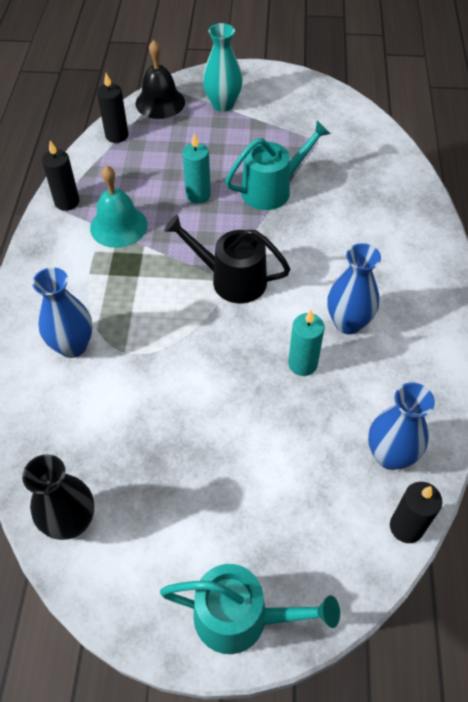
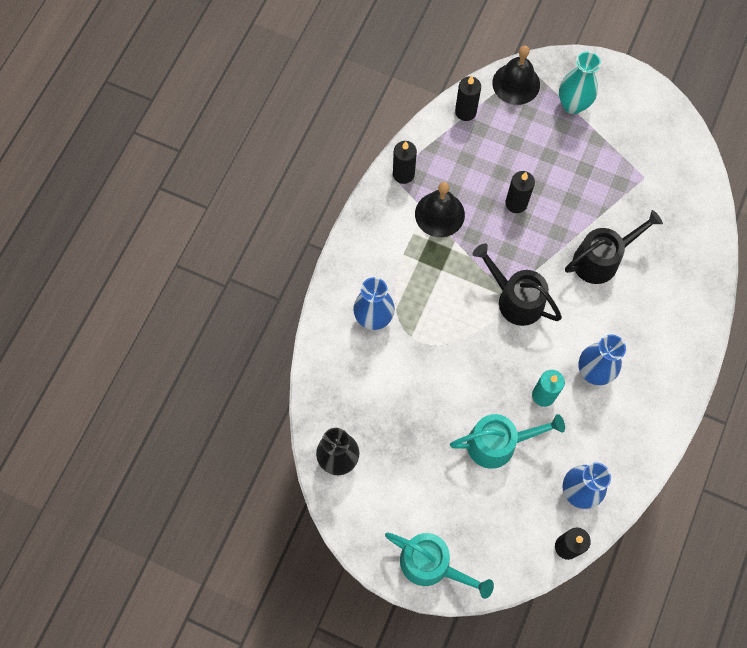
camera: 20 degrees right, 15 degrees up
turquoise bell [90,166,147,248] -> black bell [415,182,465,237]
turquoise candle [182,133,211,204] -> black candle [505,171,535,213]
turquoise watering can [225,121,331,210] -> turquoise watering can moved to [450,414,565,469]
none -> black watering can [565,210,663,284]

